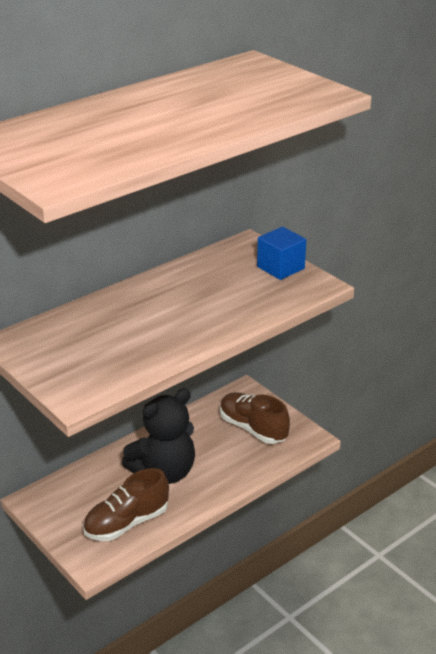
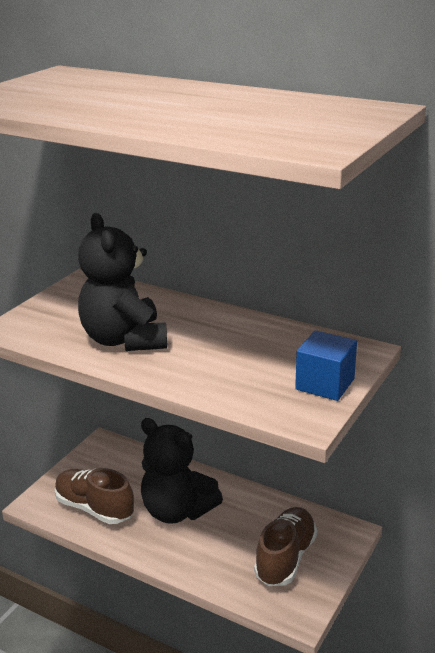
camera: 70 degrees right, 5 degrees down
none -> black teddy bear [78,213,167,351]

